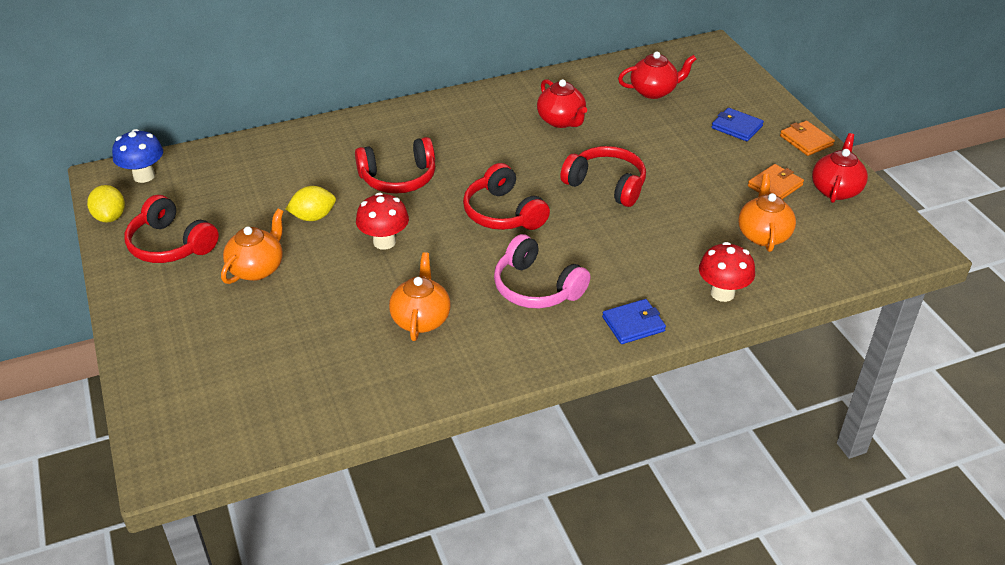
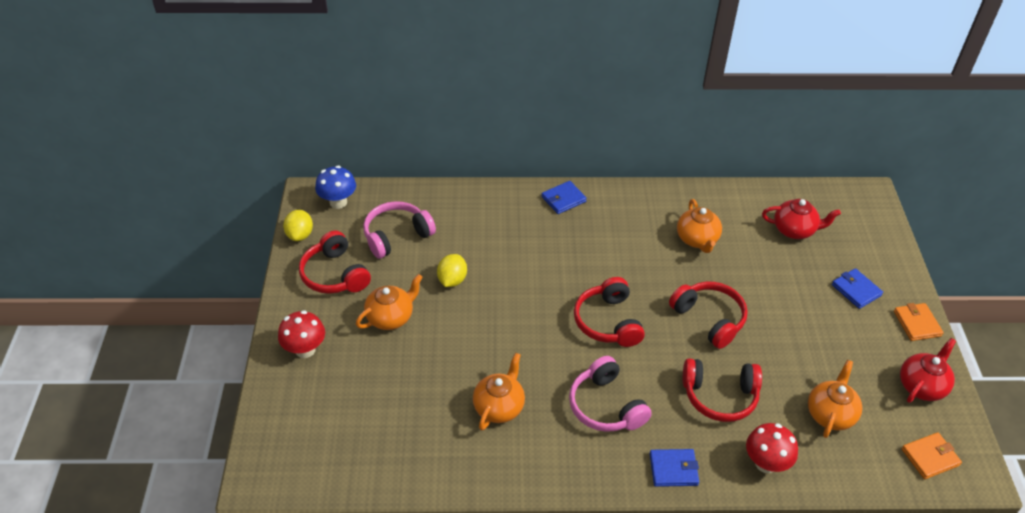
camera: 20 degrees right, 5 degrees up
yellow lemon [286,186,336,221] -> yellow lemon turned 75 degrees counterclockwise [437,254,467,287]
red headphones [355,137,435,194] -> red headphones moved to [683,358,762,422]
red mushroom [356,193,409,250] -> red mushroom moved to [278,310,325,358]
red teapot [537,79,587,128] -> orange teapot [677,199,722,253]
orange wallet [748,164,804,199] -> orange wallet moved to [902,432,962,479]
none -> pink headphones [363,201,436,259]
none -> blue wallet [542,181,587,214]

